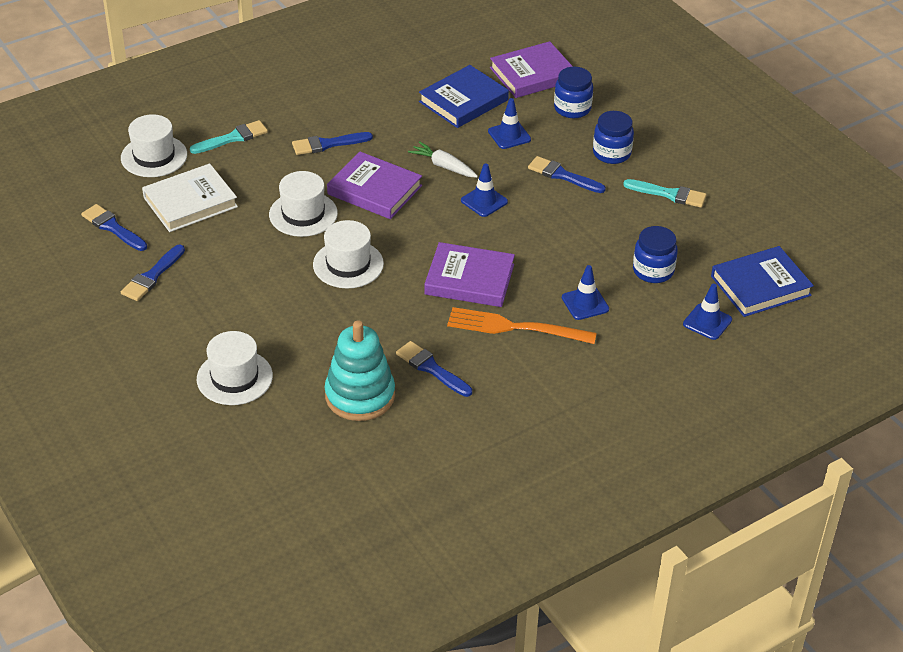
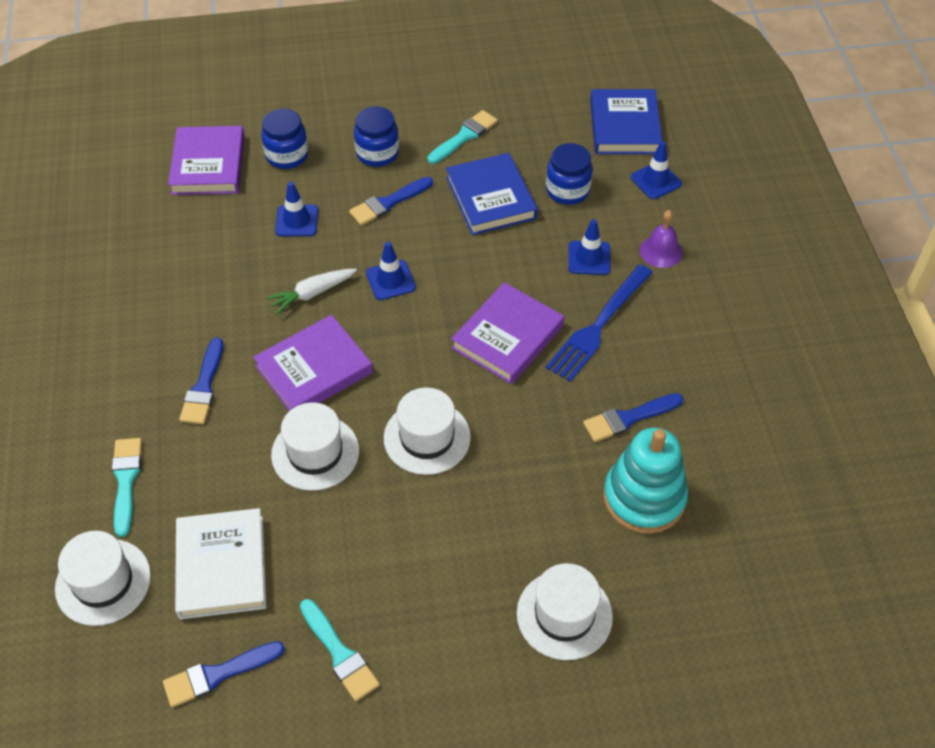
camera: 65 degrees left, 10 degrees up
blue brush [121,245,185,301] -> turquoise brush [300,599,380,701]
blue book [419,65,509,128] -> blue book moved to [446,153,538,235]
orange fork [447,307,597,344] -> blue fork [546,264,653,382]
none -> purple bell [640,210,683,268]

